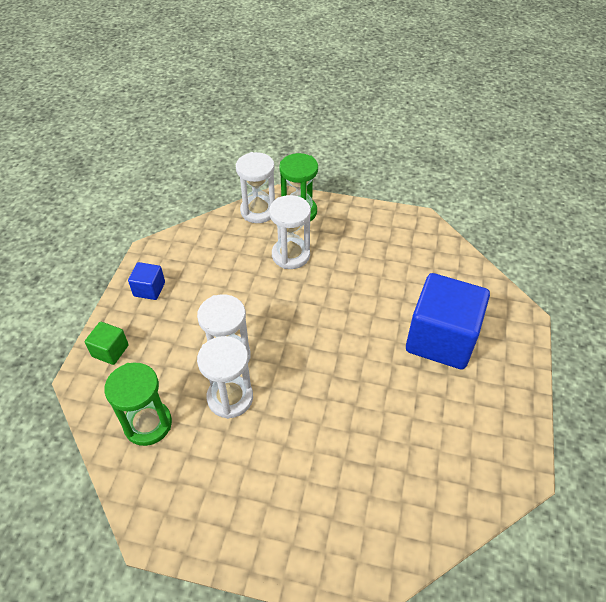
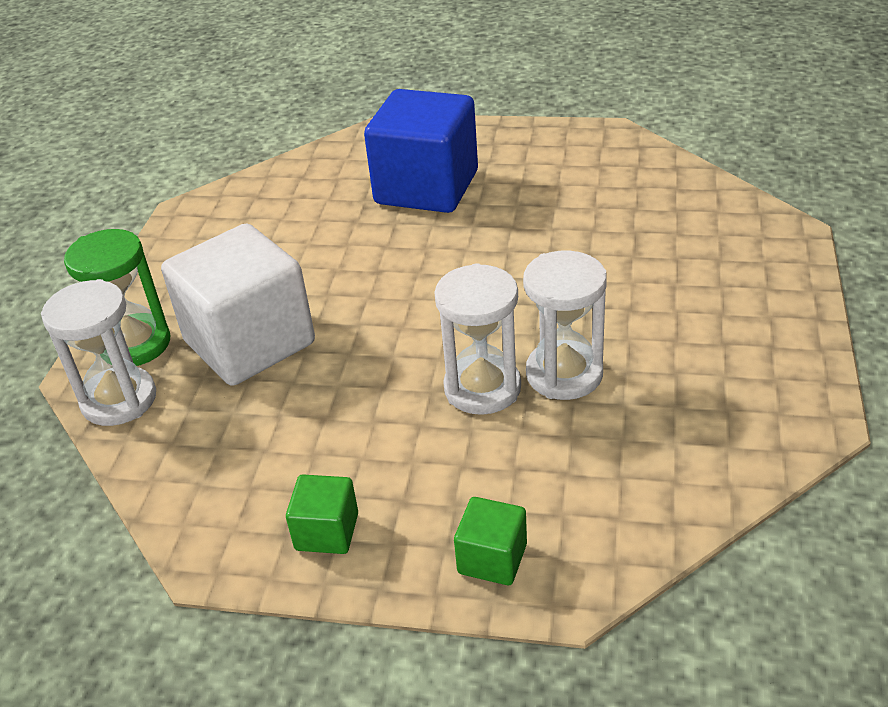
camera: 90 degrees left, 10 degrees down
green hourglass [104,363,172,446] -> none
blue cube [128,262,165,300] -> green cube [286,475,358,554]
white hourglass [269,195,311,269] -> white cube [161,223,315,386]

